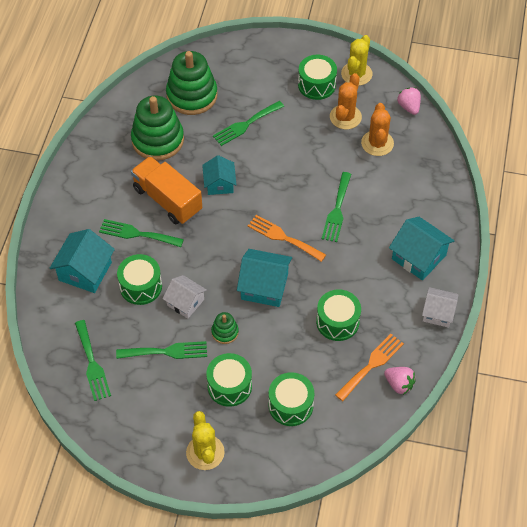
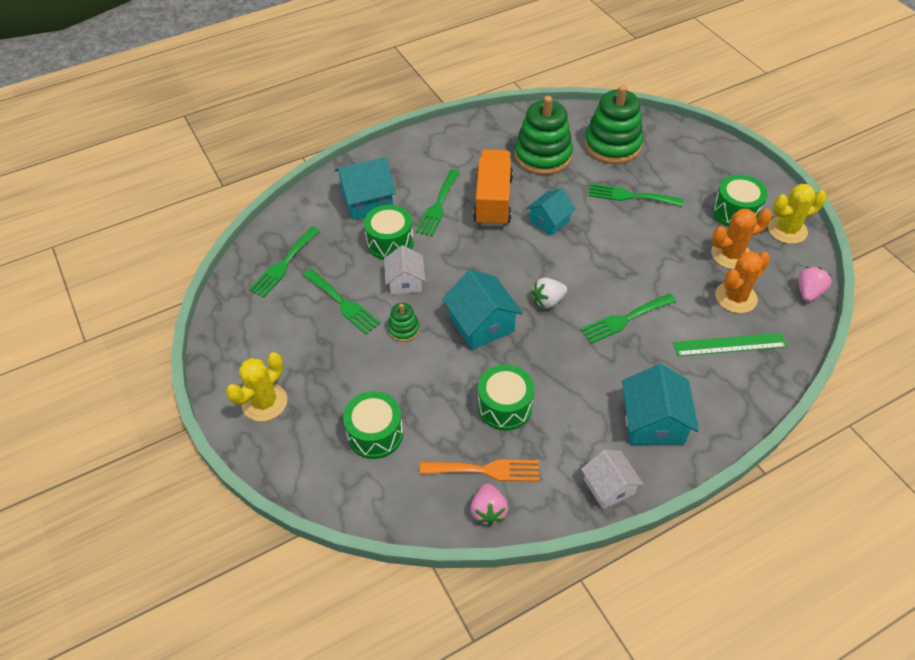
camera: 50 degrees right, 5 degrees down
green fork [99,219,184,247] -> green fork turned 135 degrees counterclockwise [416,169,460,237]
green drum [206,353,252,407] -> none
orange fork [248,215,326,262] -> white strawberry [532,278,567,309]
none -> green ruler [673,333,787,356]

